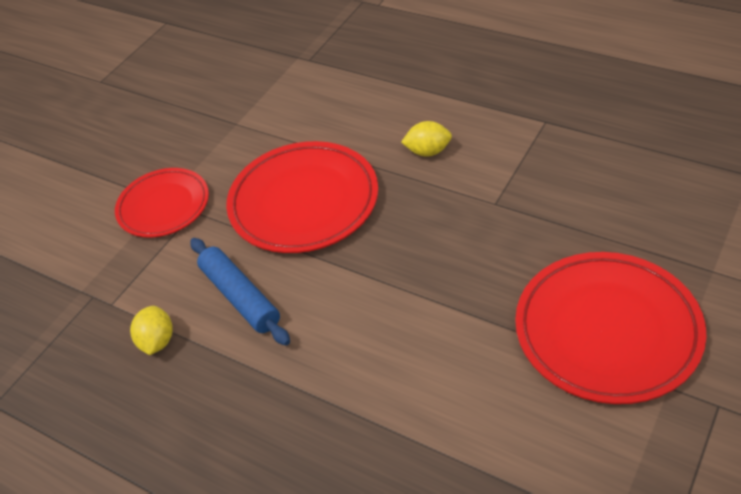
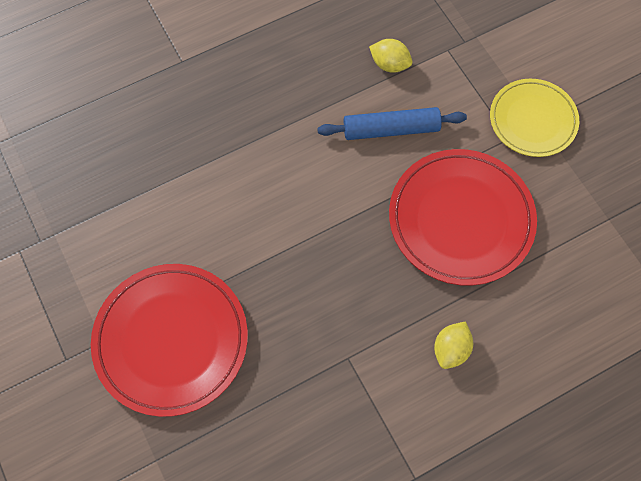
camera: 115 degrees right, 20 degrees up
red plate [115,168,209,237] -> yellow plate [490,79,579,157]

